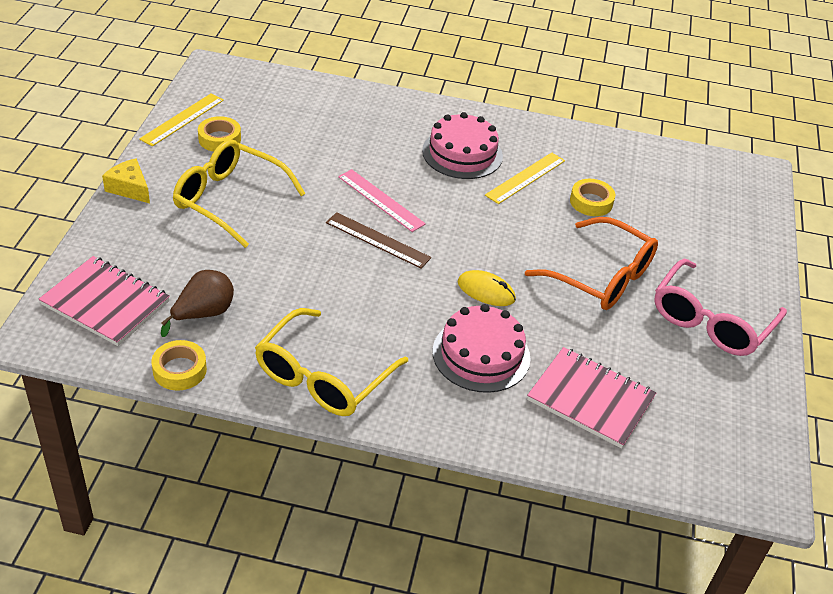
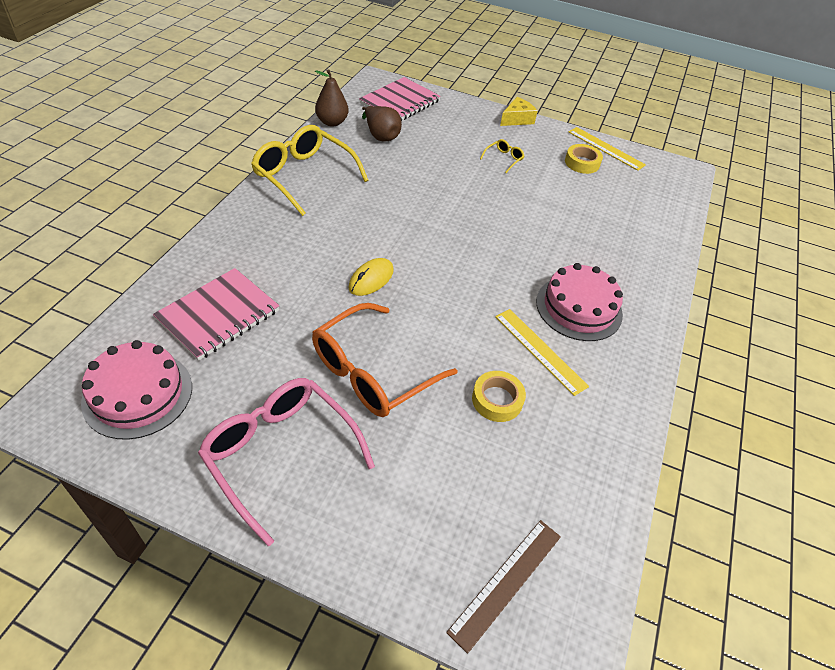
camera: 100 degrees right, 5 degrees up
yellow tape [152,340,207,391] -> brown pear [315,69,349,127]
yellow glasses [173,139,306,248] -> yellow glasses [480,139,524,173], size x0.41
brown ruler [326,212,431,268] -> brown ruler moved to [446,520,561,654]
pink ruler [338,169,426,232] -> none
pink cake [432,304,530,393] -> pink cake moved to [81,340,192,439]

